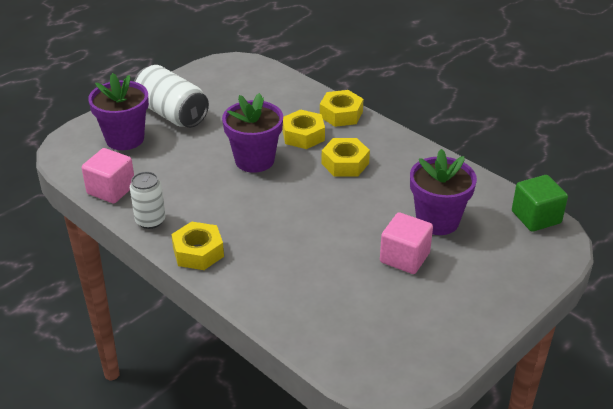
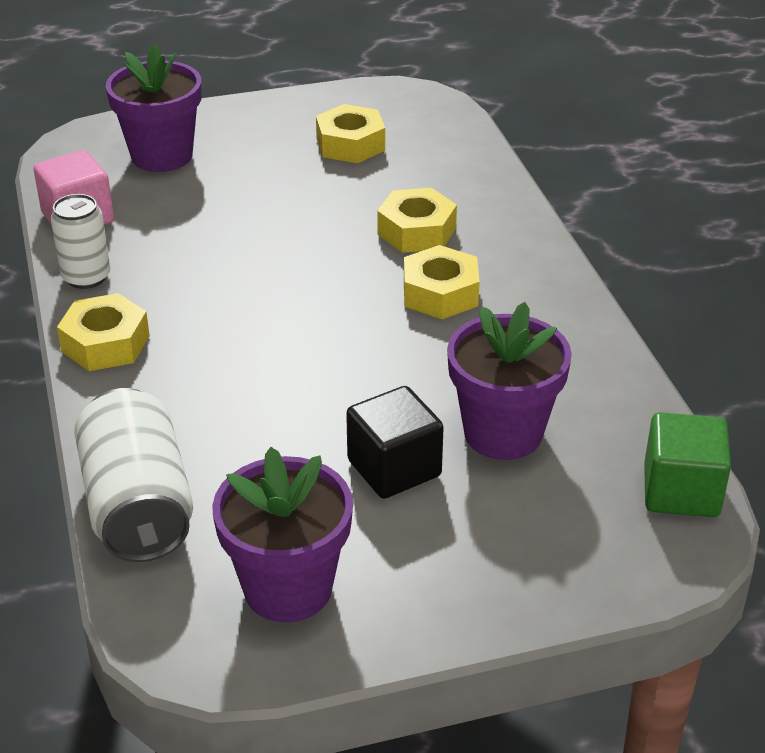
camera: 30 degrees right, 0 degrees up
white can [134,65,209,128] -> white can moved to [74,388,193,562]
purple flower pot [222,93,283,173] -> purple flower pot moved to [212,447,353,622]
yellow nut [320,90,363,127] -> yellow nut moved to [316,104,385,163]
pink cube [380,213,433,274] -> black cube [346,386,444,499]

